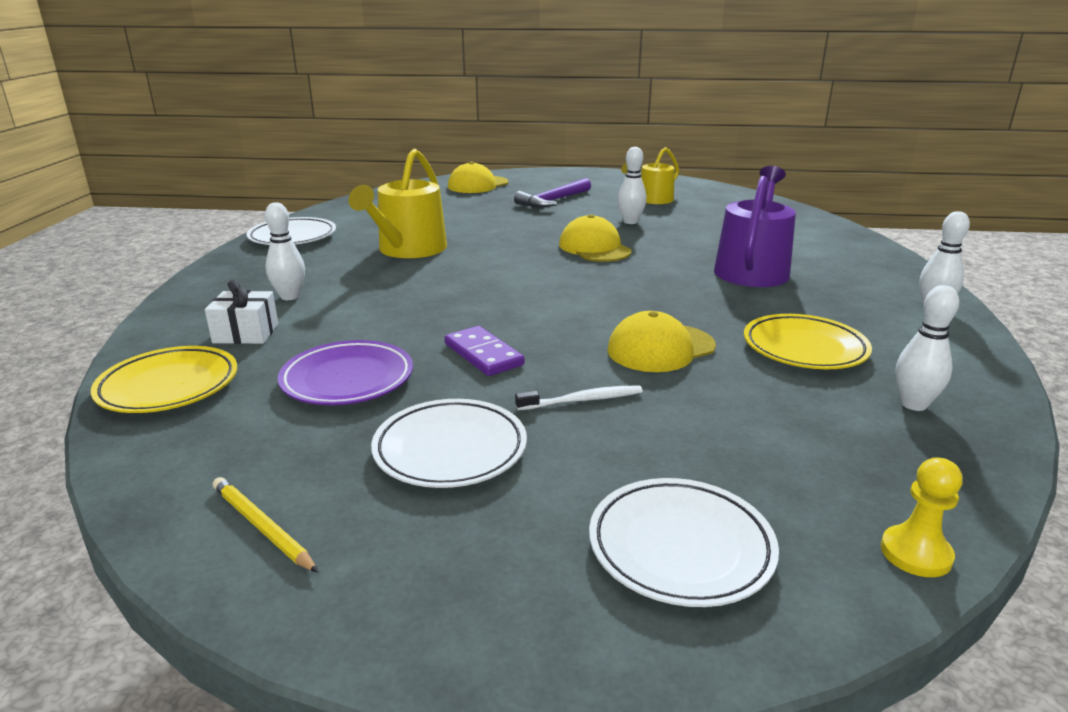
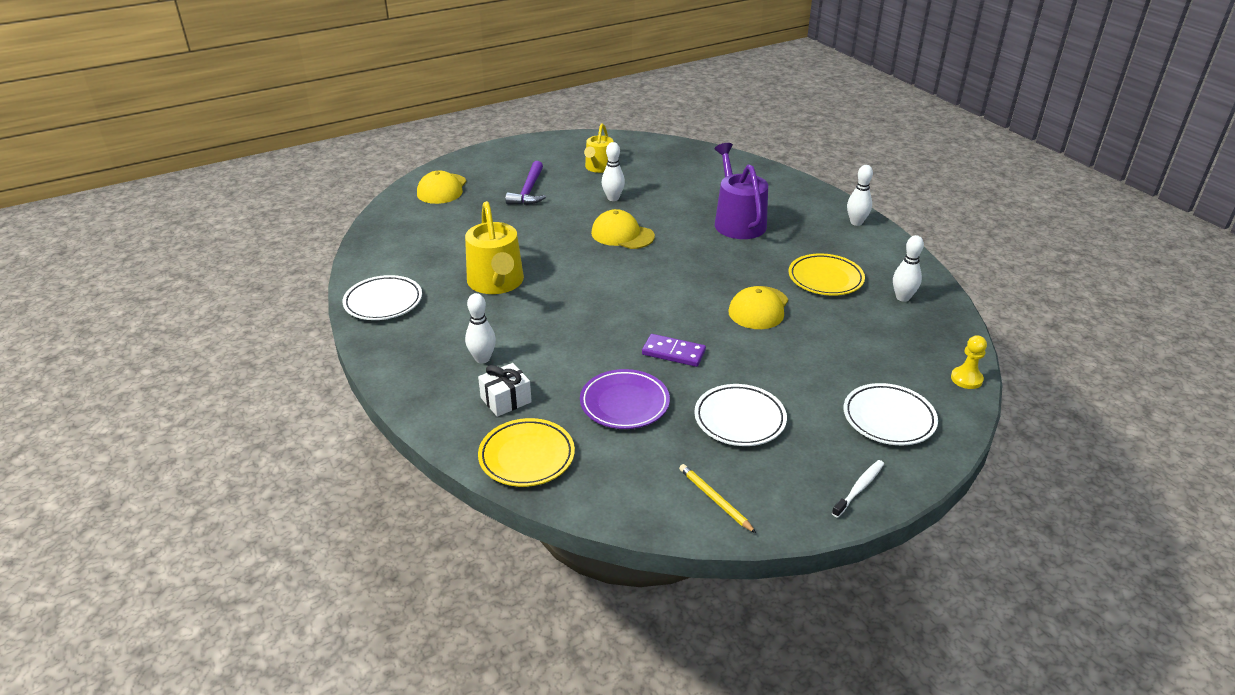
camera: 35 degrees left, 10 degrees up
yellow pencil [213,477,319,573] -> yellow pencil turned 45 degrees clockwise [679,464,756,533]
white toothbrush [515,385,643,410] -> white toothbrush moved to [832,460,884,518]

